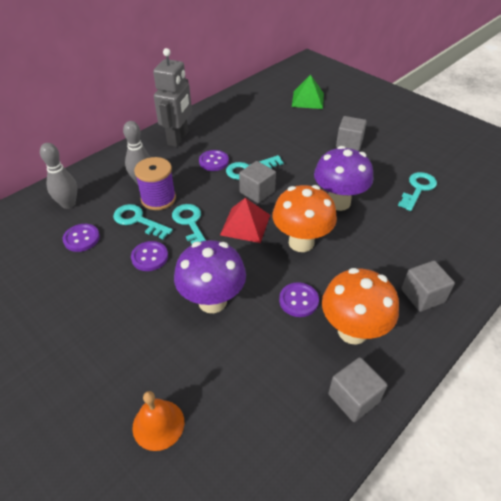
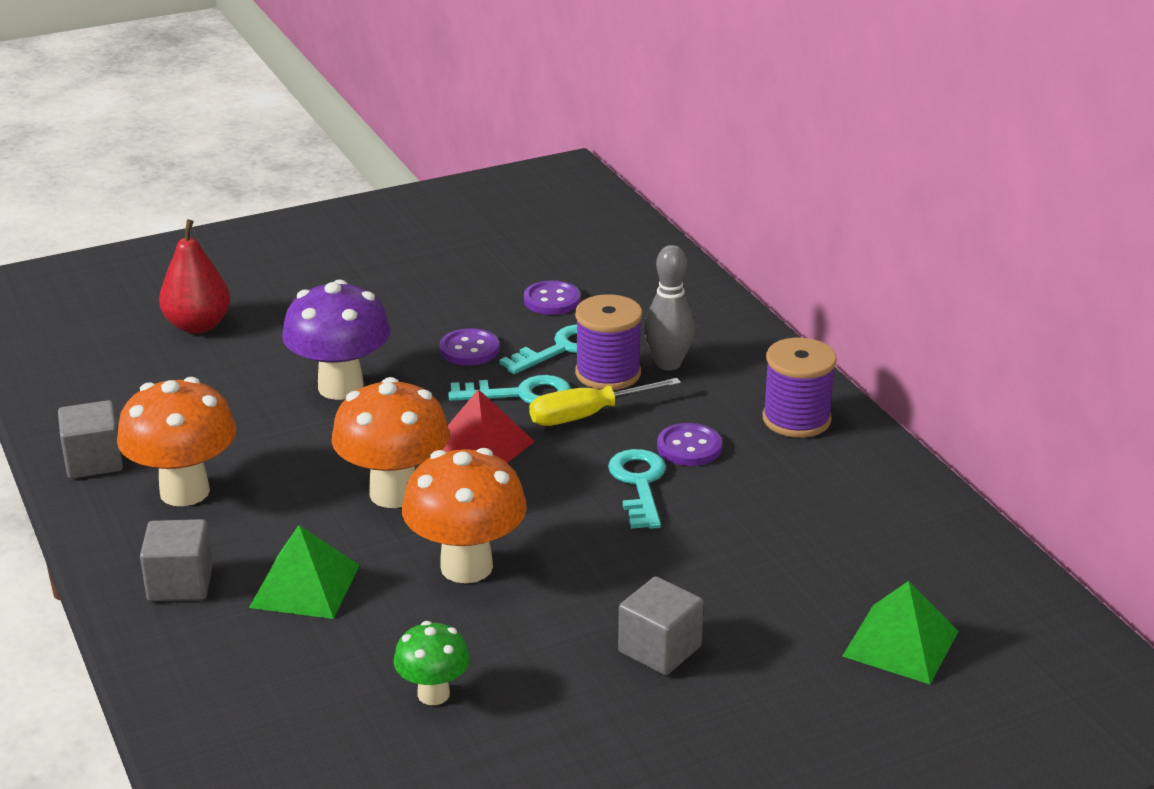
camera: 110 degrees right, 15 degrees down
grey bowling pin [40,143,77,209] -> none
orange bell [132,391,184,451] -> red pear [159,219,230,333]
grey robot [153,48,192,147] -> purple spool [763,337,837,438]
grey cube [239,161,276,203] -> none
purple button [279,282,319,317] -> none
purple mushroom [314,146,373,211] -> orange mushroom [402,448,527,583]
turquoise key [398,172,437,211] -> green mushroom [393,621,470,705]
none -> green pyramid [249,525,360,619]
none -> yellow screwdriver [529,378,681,426]

